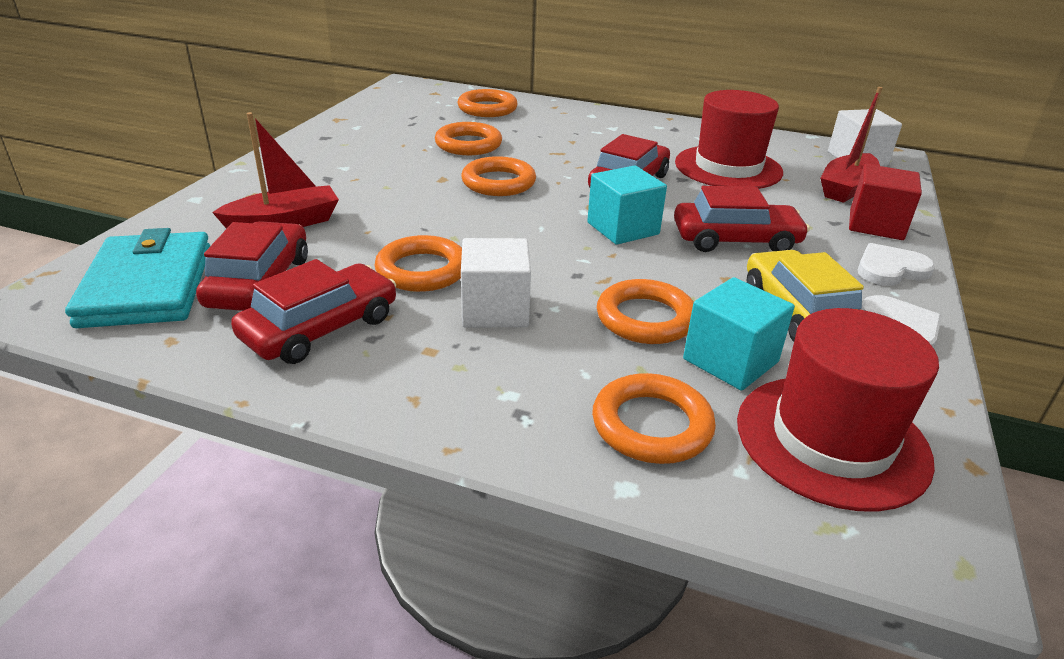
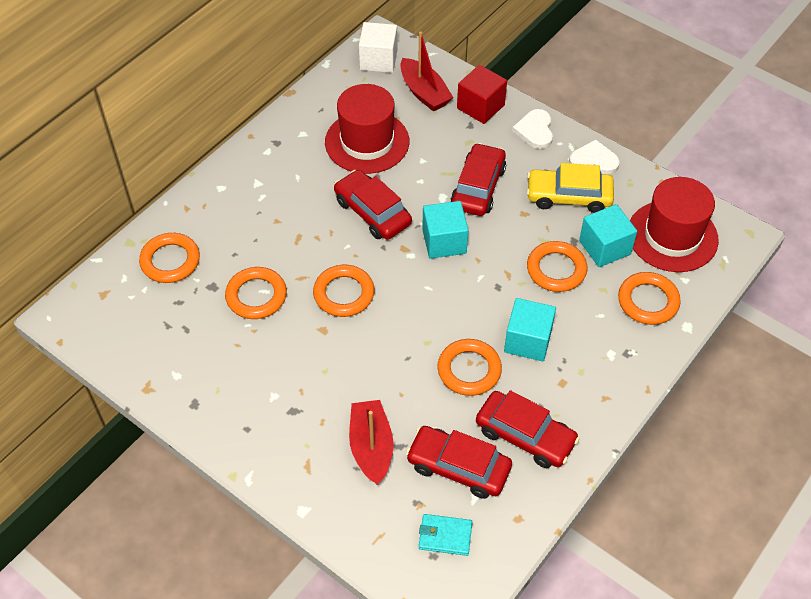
camera: 70 degrees left, 20 degrees up
turquoise wallet [65,228,210,328] -> turquoise wallet [419,514,472,556], size x0.49
red car [231,259,396,364] -> red car turned 150 degrees clockwise [476,390,579,468]
white cube [461,238,531,327] -> turquoise cube [504,298,556,361]

